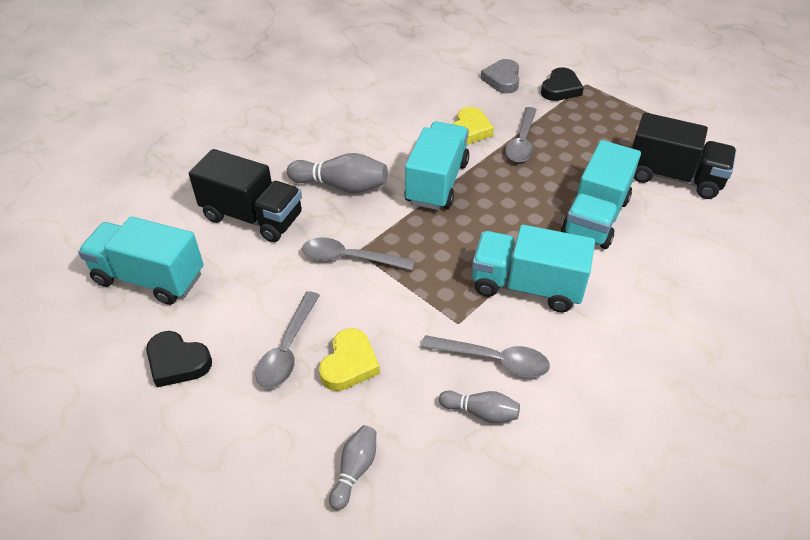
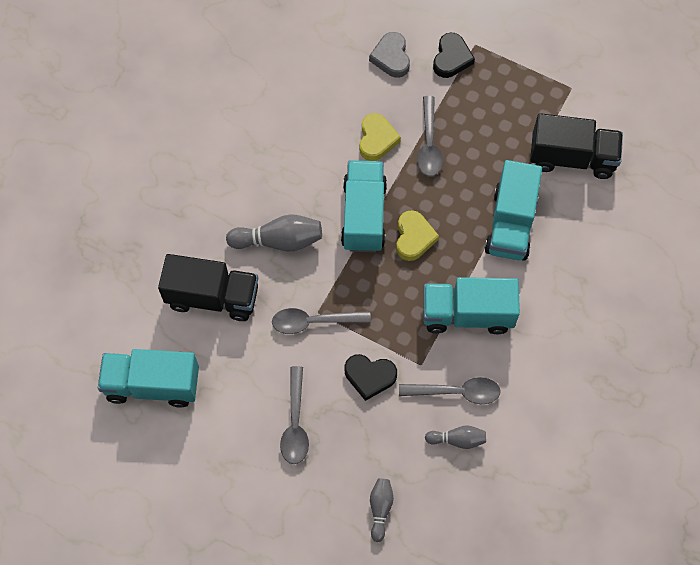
camera: 15 degrees left, 20 degrees up
black heart [146,331,212,387] -> black heart moved to [345,354,397,401]
yellow heart [319,328,380,391] -> yellow heart moved to [396,210,439,261]

